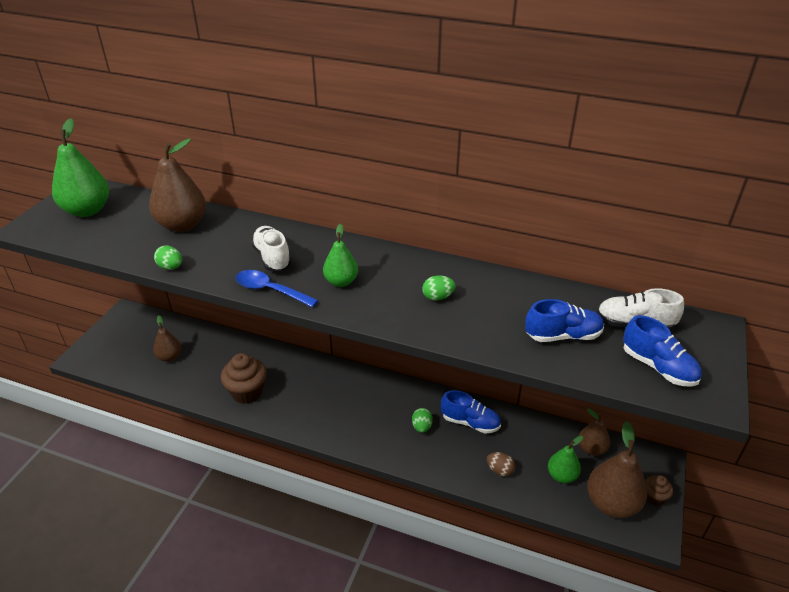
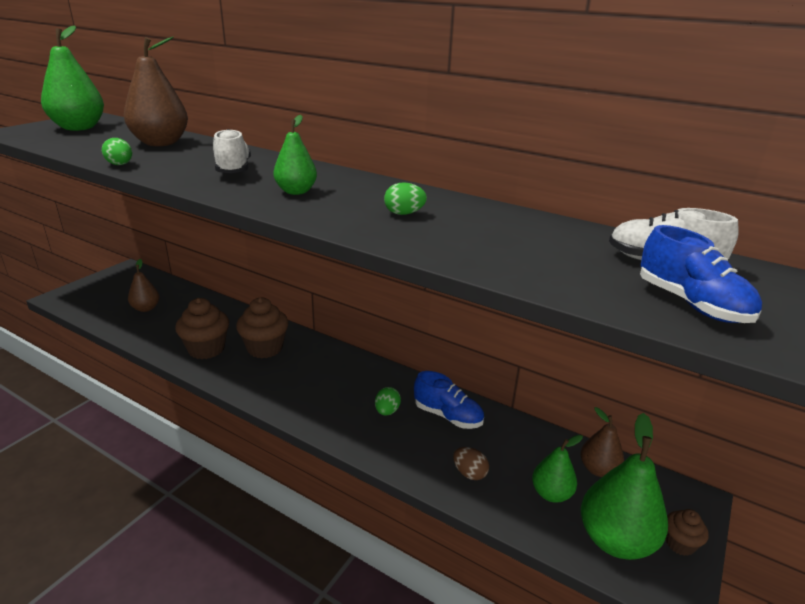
camera: 10 degrees right, 10 degrees down
blue spoon [236,270,318,308] -> none
blue shoe [525,299,604,342] -> none
brown pear [587,421,647,518] -> green pear [581,413,668,560]
none -> brown cupcake [236,297,288,358]

